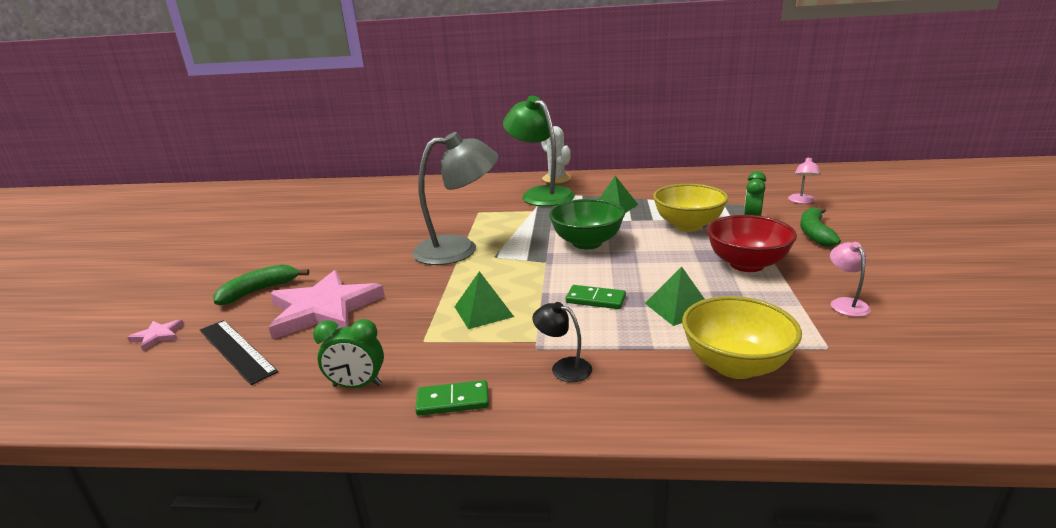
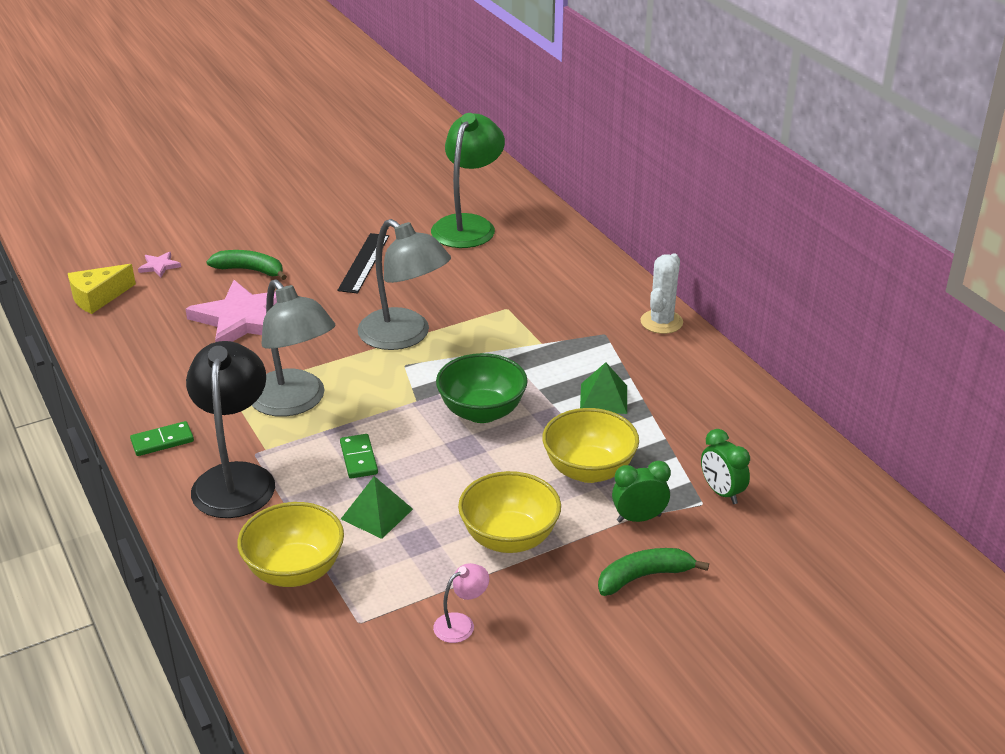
camera: 55 degrees right, 10 degrees up
black ruler [200,320,278,385] -> black ruler moved to [337,233,389,294]
green clock [313,319,384,388] -> green clock moved to [701,429,750,504]
green domino [415,380,489,416] -> green domino turned 75 degrees counterclockwise [130,421,194,456]
green pyramid [455,271,514,329] -> grey lamp [252,280,335,417]
green lamp [503,96,575,206] -> green lamp moved to [431,113,505,248]
black lamp [533,302,592,382] -> black lamp [186,341,275,518], size x2.30
red bowl [707,215,797,272] -> yellow bowl [458,471,561,553]
pink lamp [788,157,821,204] -> none
none -> yellow cheese [68,264,136,314]

